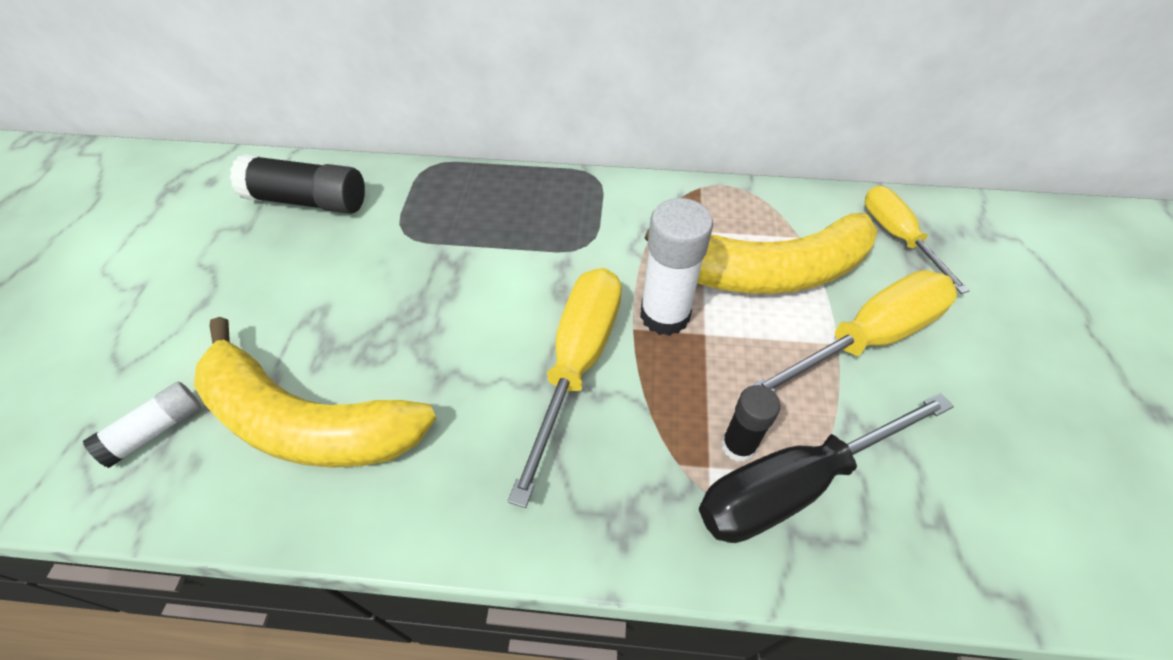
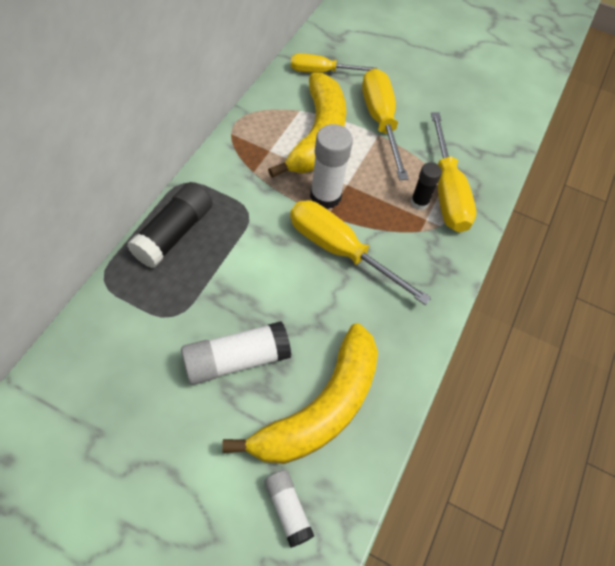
camera: 75 degrees left, 5 degrees up
black glue stick [230,154,365,214] -> black glue stick moved to [127,182,213,268]
black screwdriver [699,393,954,543] -> yellow screwdriver [431,112,476,232]
none -> white glue stick [181,321,291,385]

